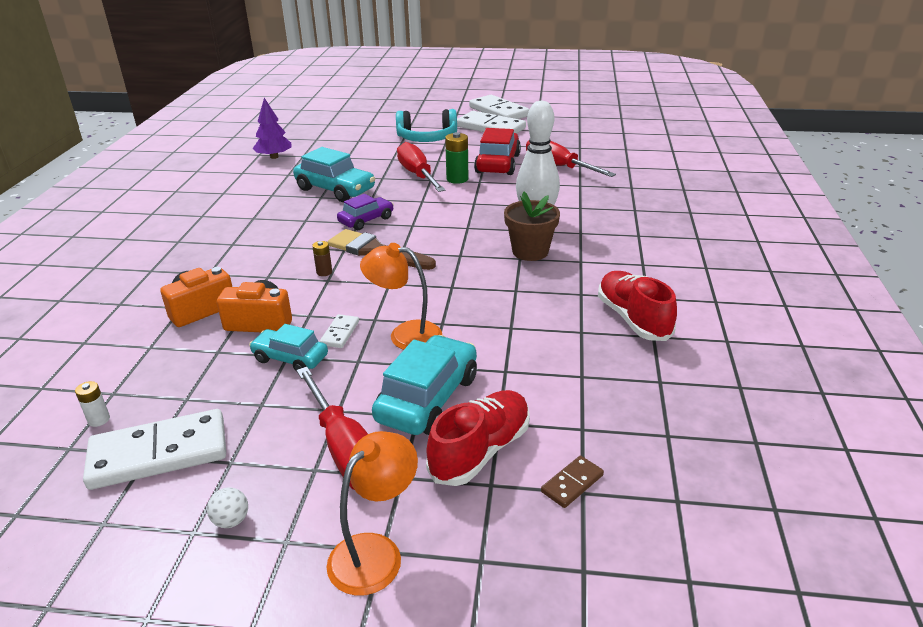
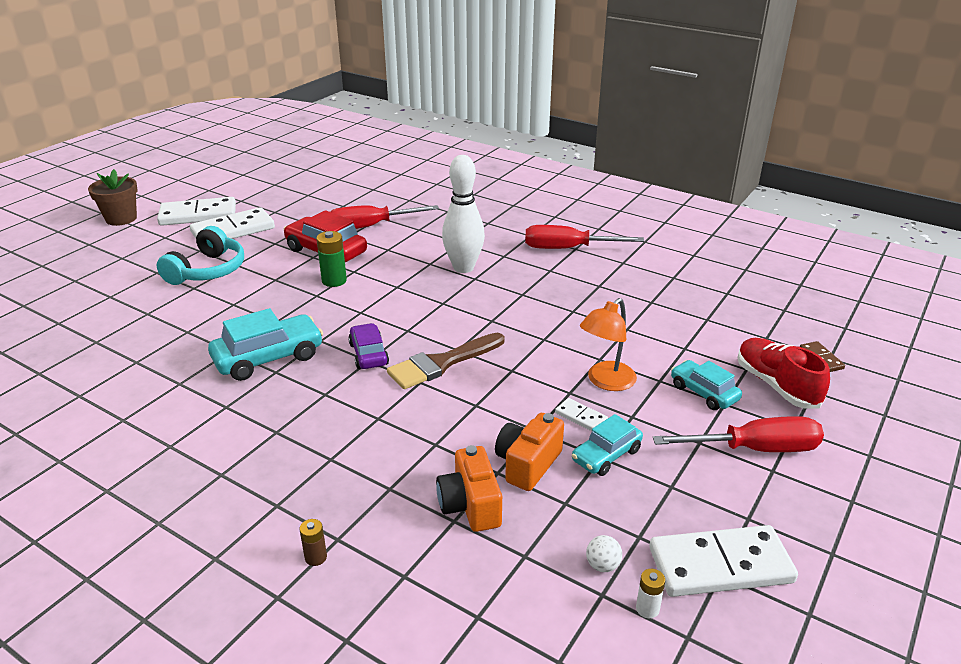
camera: 65 degrees left, 0 degrees up
white domino [83,409,226,490] -> white domino turned 75 degrees clockwise [649,525,798,597]
white ball [207,487,248,528] -> white ball moved to [586,535,622,572]
purple tree [253,98,291,159] -> none
brown battery [312,241,332,276] -> brown battery moved to [300,519,327,566]
orange lamp [327,431,418,596] -> none
turquoise car [372,335,477,435] -> turquoise car [671,360,742,410], size x0.62
red screwdriver [397,142,445,192] -> red screwdriver moved to [525,225,644,249]
brown flower pot [504,191,560,261] -> brown flower pot moved to [88,169,138,226]
red shoe [598,271,677,341] -> none

